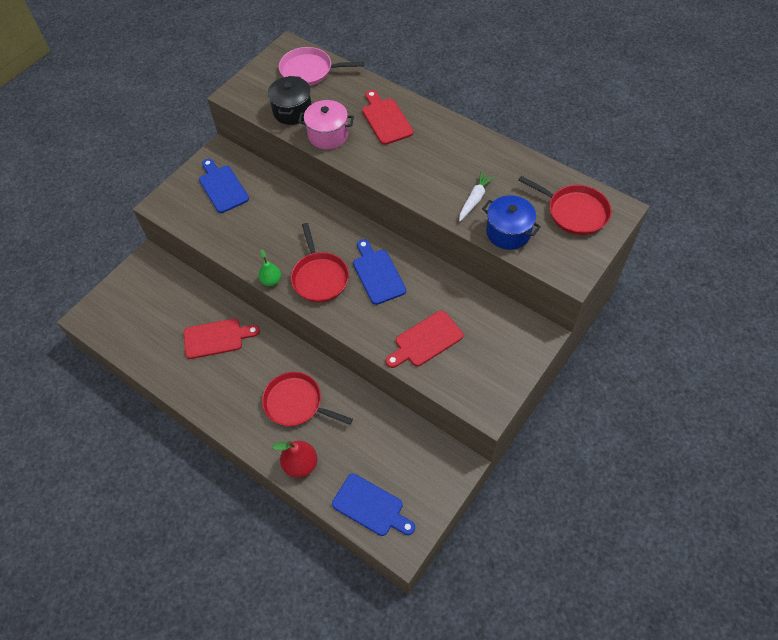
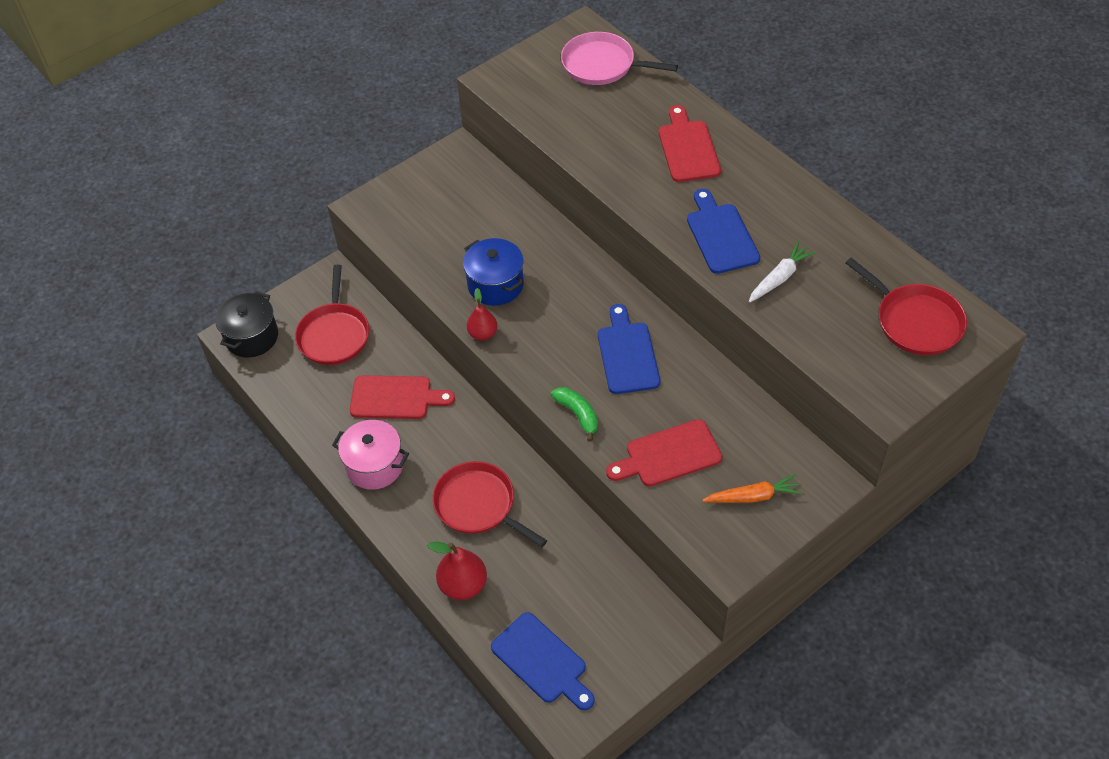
camera: 15 degrees right, 5 degrees down
blue cutting board [199,159,249,213] -> blue cutting board moved to [687,189,760,274]
green pear [258,249,281,286] -> red pear [467,288,497,340]
black pot [268,76,312,125] -> black pot moved to [215,291,278,358]
red pan [291,223,349,302] -> red pan moved to [295,265,369,365]
pink pot [298,100,354,149] -> pink pot moved to [332,420,409,490]
blue pot [482,195,541,250] -> blue pot moved to [463,238,524,306]
none -> green banana [551,387,598,442]
none -> orange carrot [702,474,802,503]

